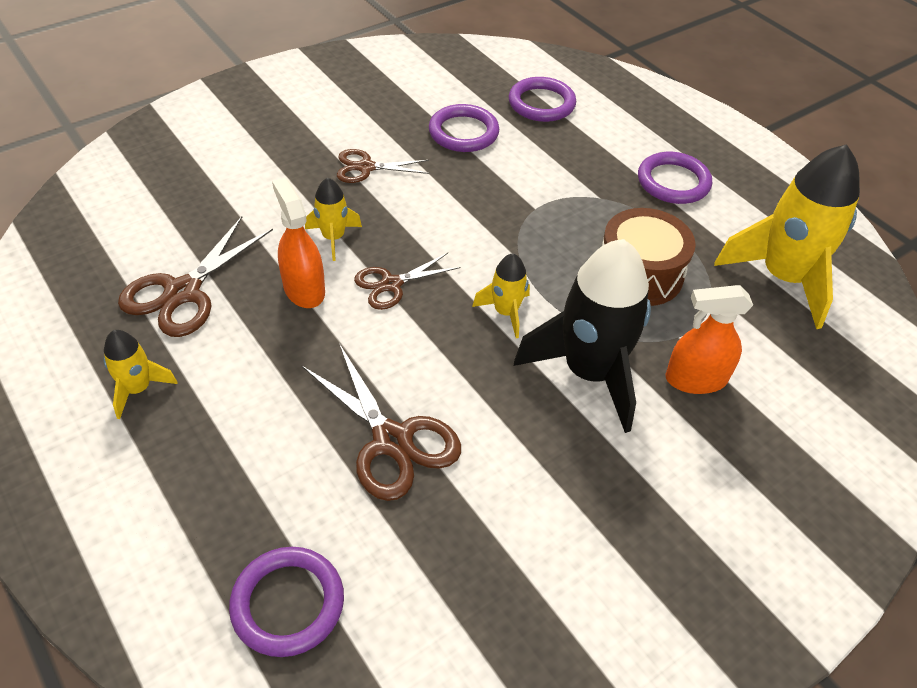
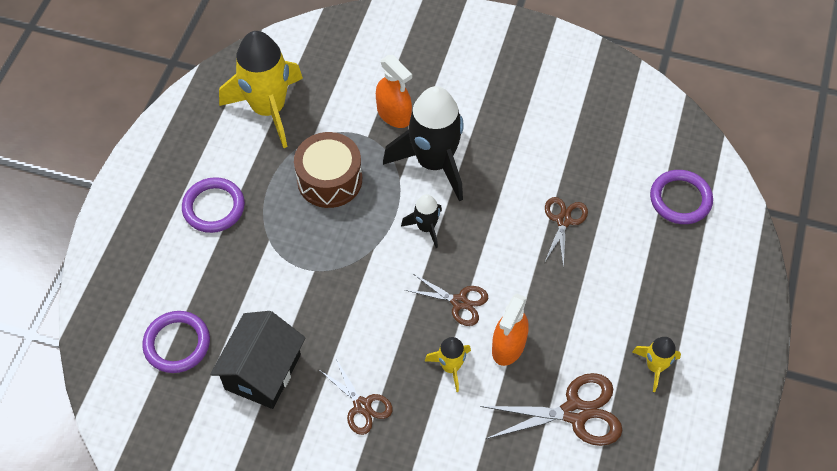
camera: 125 degrees left, 10 degrees up
brown scissors [301,343,461,501] -> brown scissors [544,197,588,268], size x0.62
purple ring [429,104,499,152] -> black house [210,311,306,409]
yellow rocket [472,254,530,338] -> black rocket [401,194,442,248]

